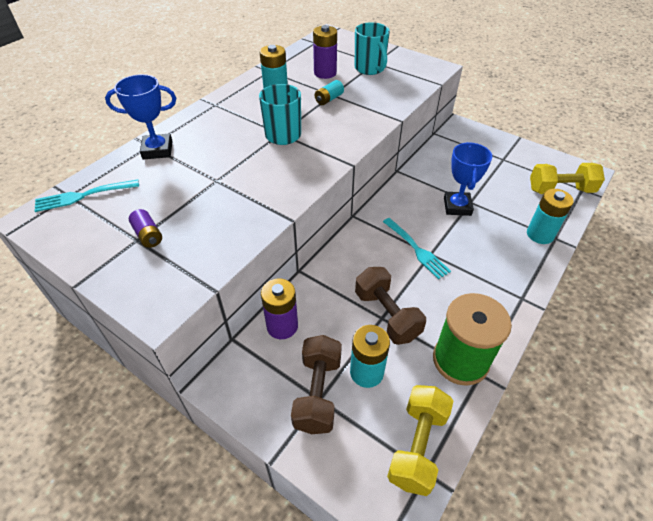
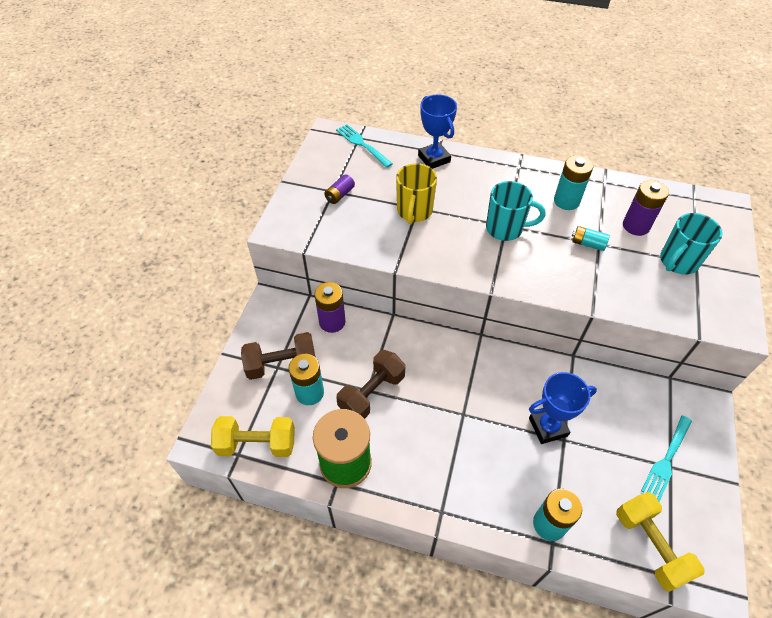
camera: 70 degrees right, 5 degrees up
turquoise fork [383,218,451,279] -> turquoise fork moved to [641,416,692,501]
none -> yellow mug [396,163,437,224]

